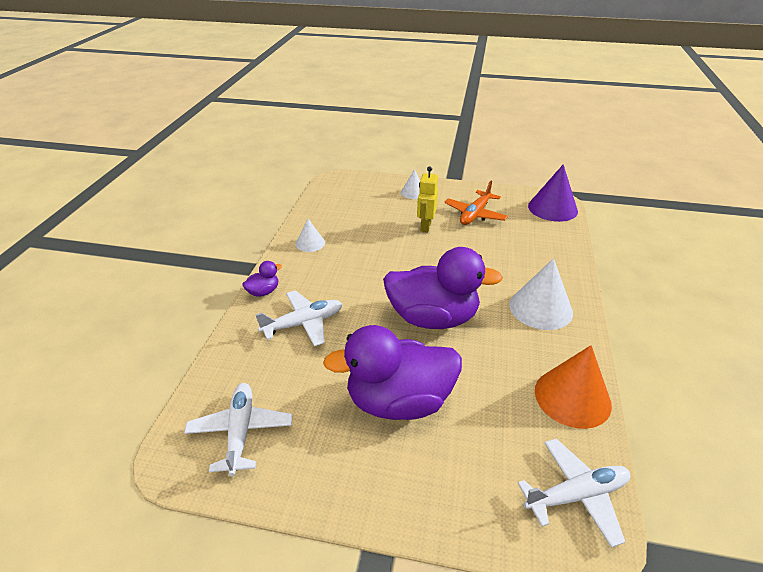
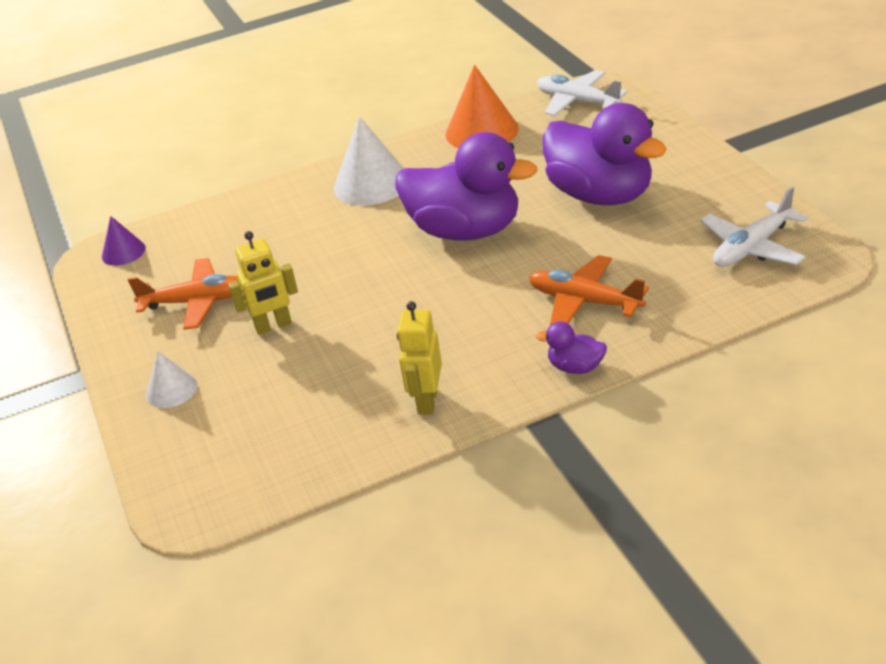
camera: 120 degrees left, 0 degrees up
white plane [255,290,342,346] -> orange plane [529,255,649,325]
white cone [296,219,325,252] -> yellow robot [397,301,442,415]
purple duck [383,247,503,329] -> purple duck turned 135 degrees clockwise [395,132,538,241]
purple cone [528,164,578,222] -> purple cone [102,216,146,266], size x0.55

